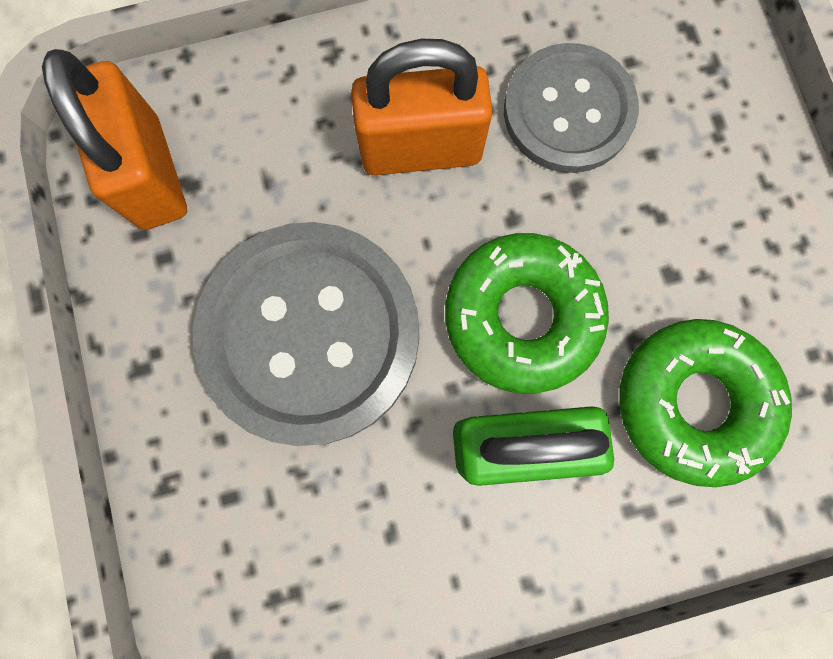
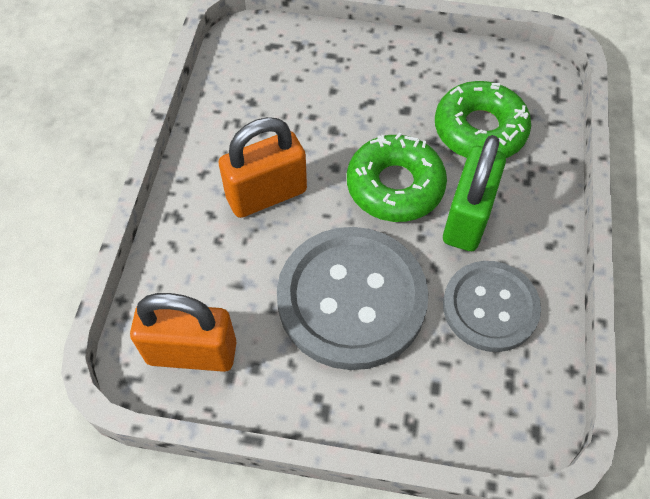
camera: 65 degrees left, 20 degrees down
orange padlock [351,39,493,175] -> orange padlock turned 45 degrees clockwise [219,117,307,218]
grey button [504,43,639,173] -> grey button moved to [443,261,541,352]

